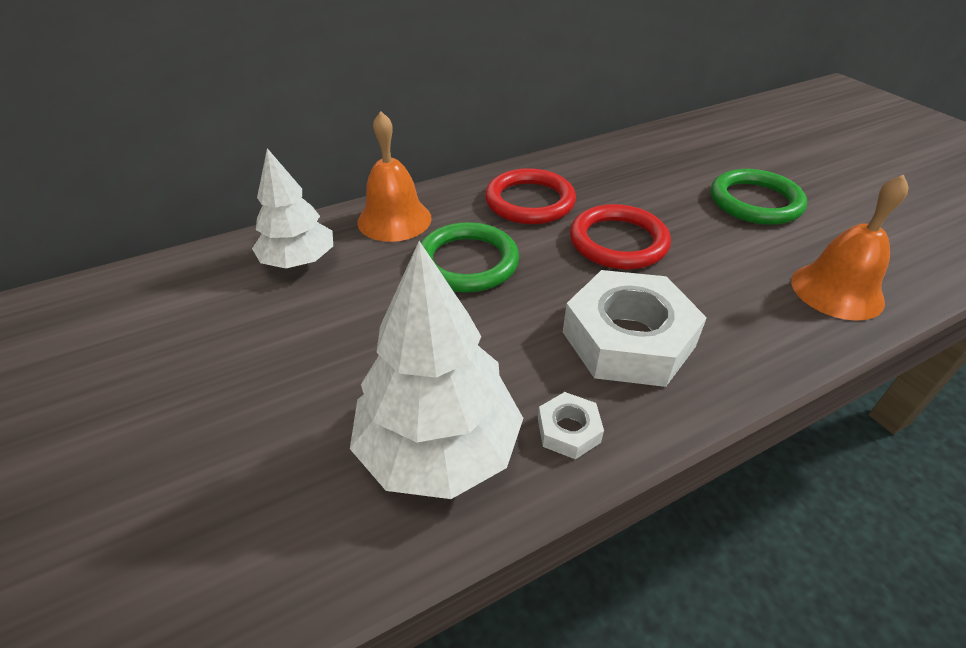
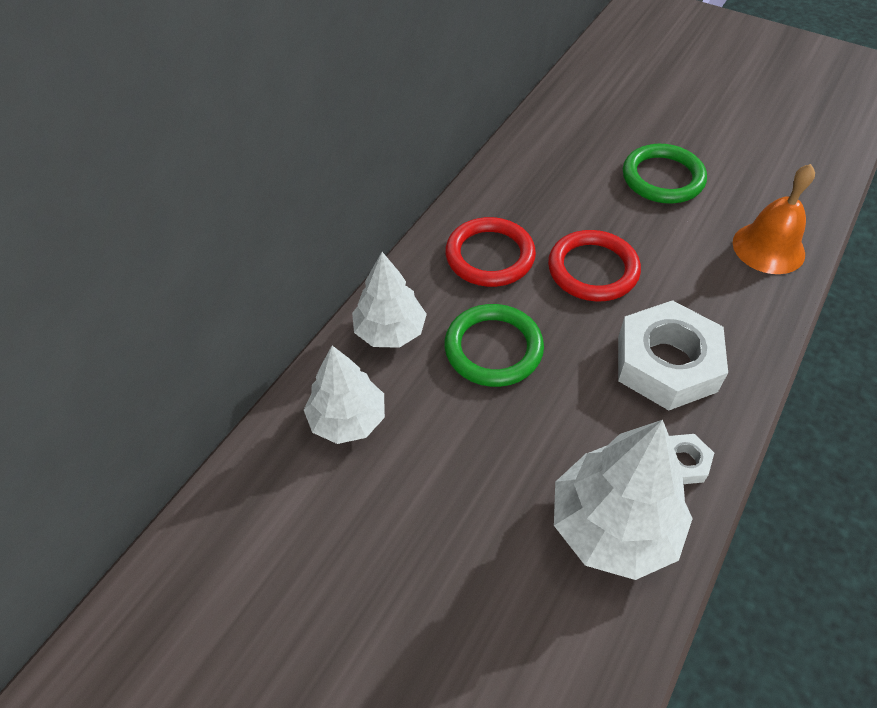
camera: 30 degrees left, 10 degrees up
orange bell [358,111,432,242] -> white tree [352,252,427,348]

